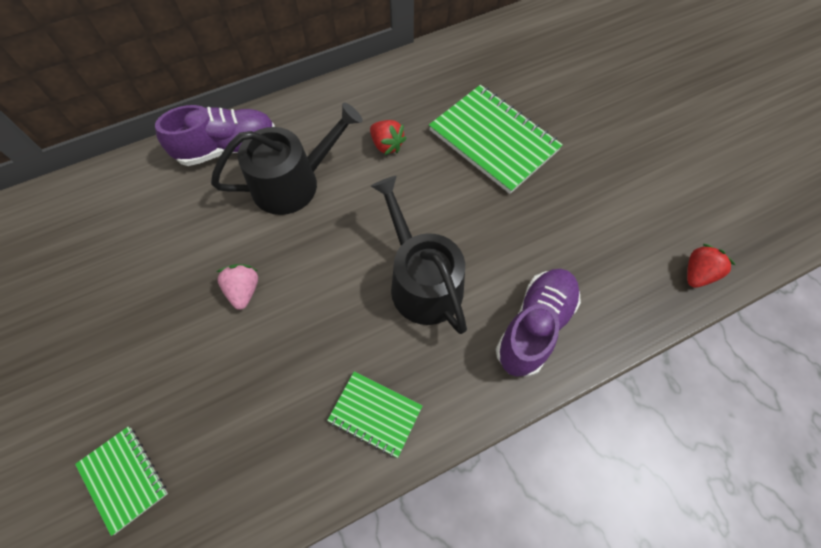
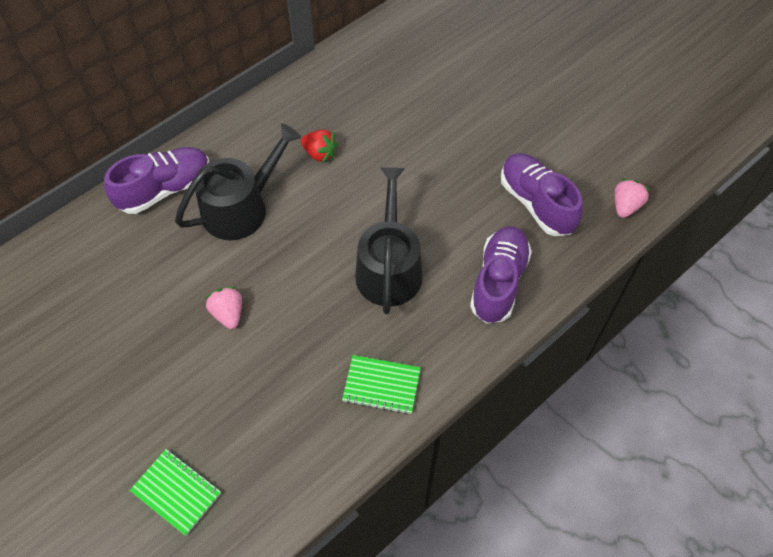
camera: 15 degrees left, 5 degrees down
black watering can [371,176,467,334] -> black watering can turned 45 degrees clockwise [355,167,423,314]
green notebook [429,85,563,194] -> none
red strawberry [687,244,735,288] -> pink strawberry [615,178,650,218]
none -> purple shoe [501,153,583,236]

